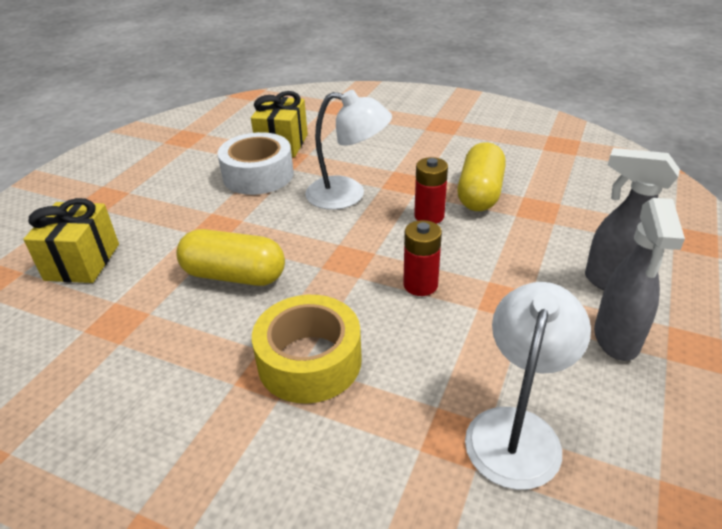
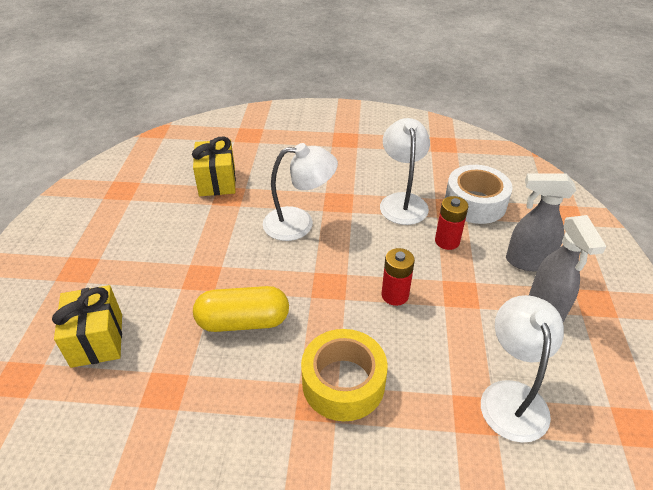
camera: 20 degrees left, 5 degrees up
white tape [217,132,294,195] -> white tape moved to [445,165,513,224]
red battery [414,157,448,224] -> red battery moved to [435,196,468,250]
yellow capsule [457,142,506,211] -> white lamp [380,118,430,225]

